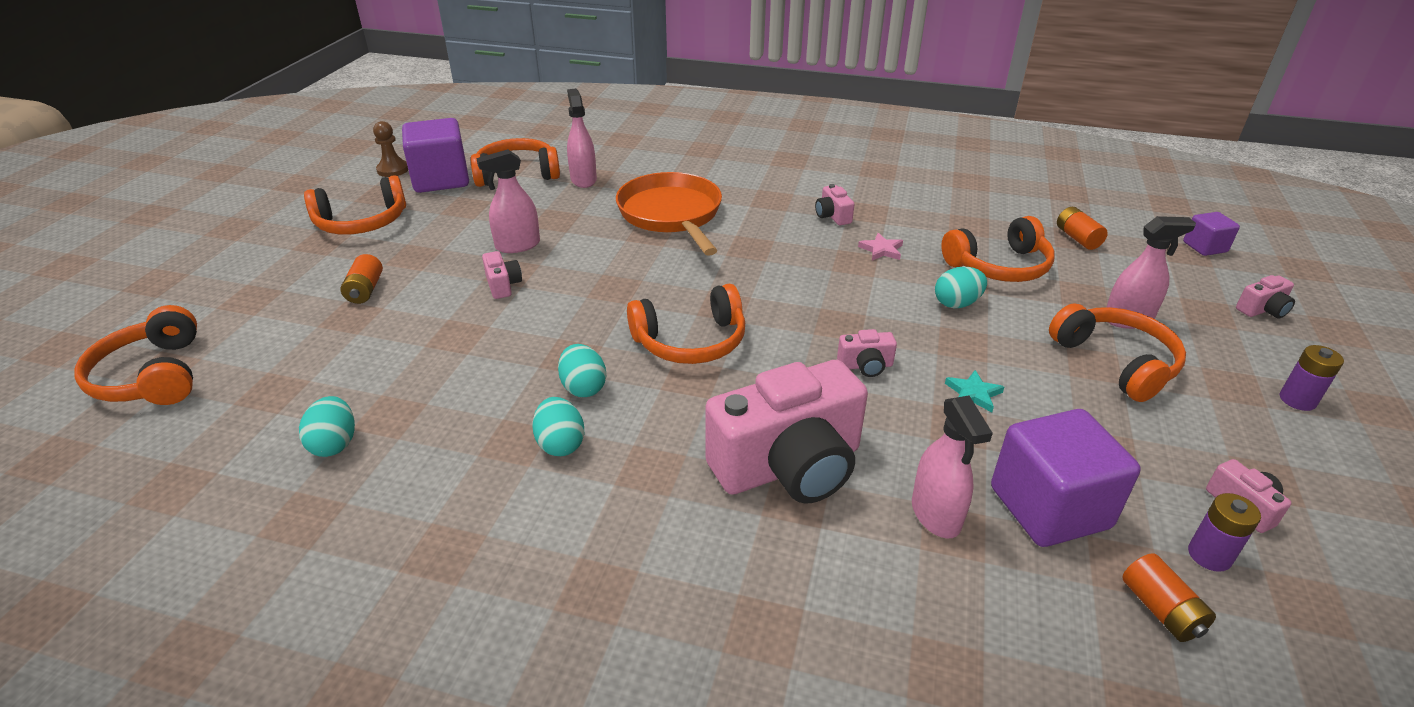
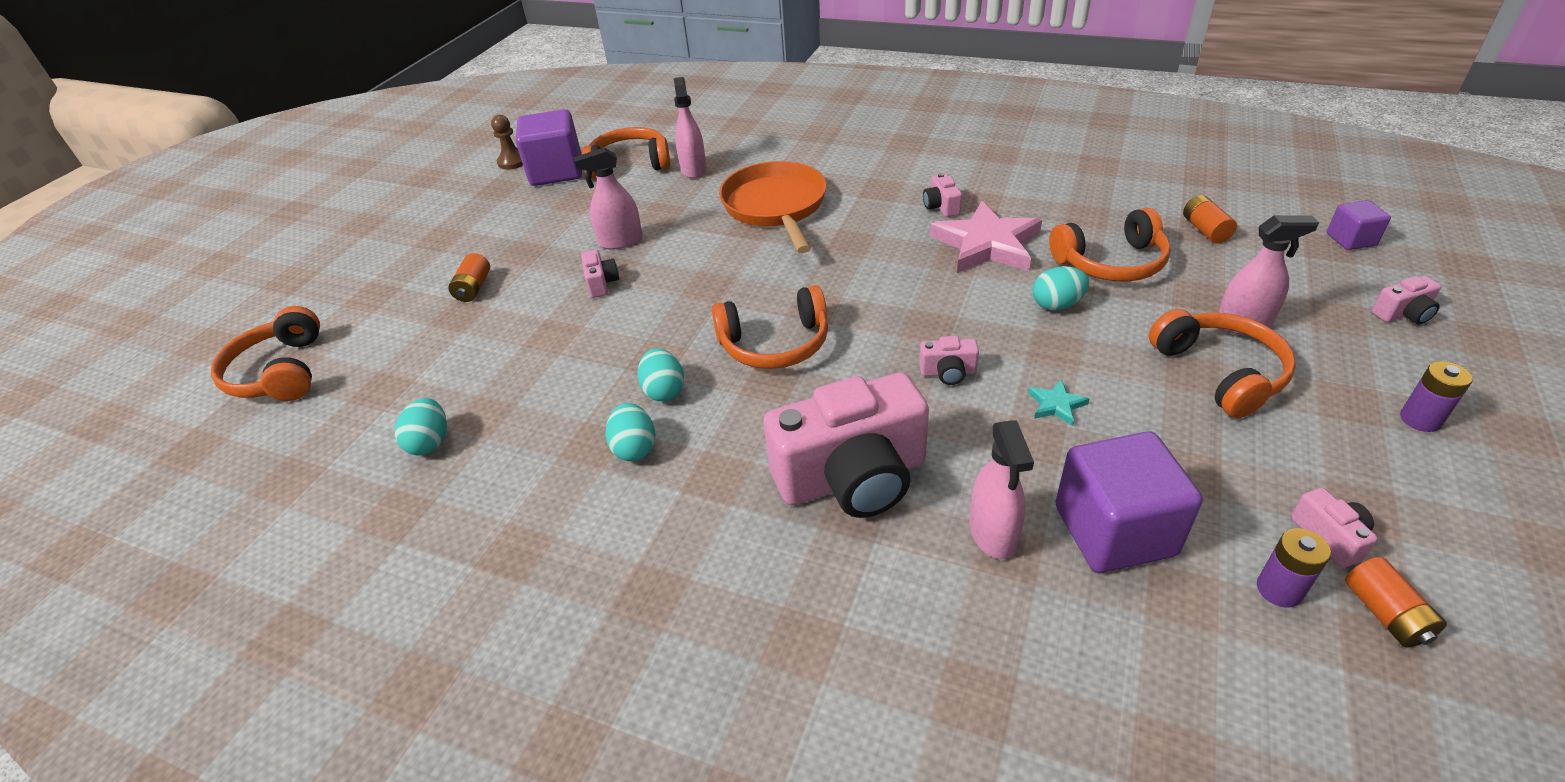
camera: 10 degrees right, 5 degrees up
orange headphones [304,175,406,234] -> none
pink star [858,233,903,261] -> pink star [930,201,1042,273], size x2.35
orange battery [1122,553,1216,642] -> orange battery moved to [1345,557,1447,648]

